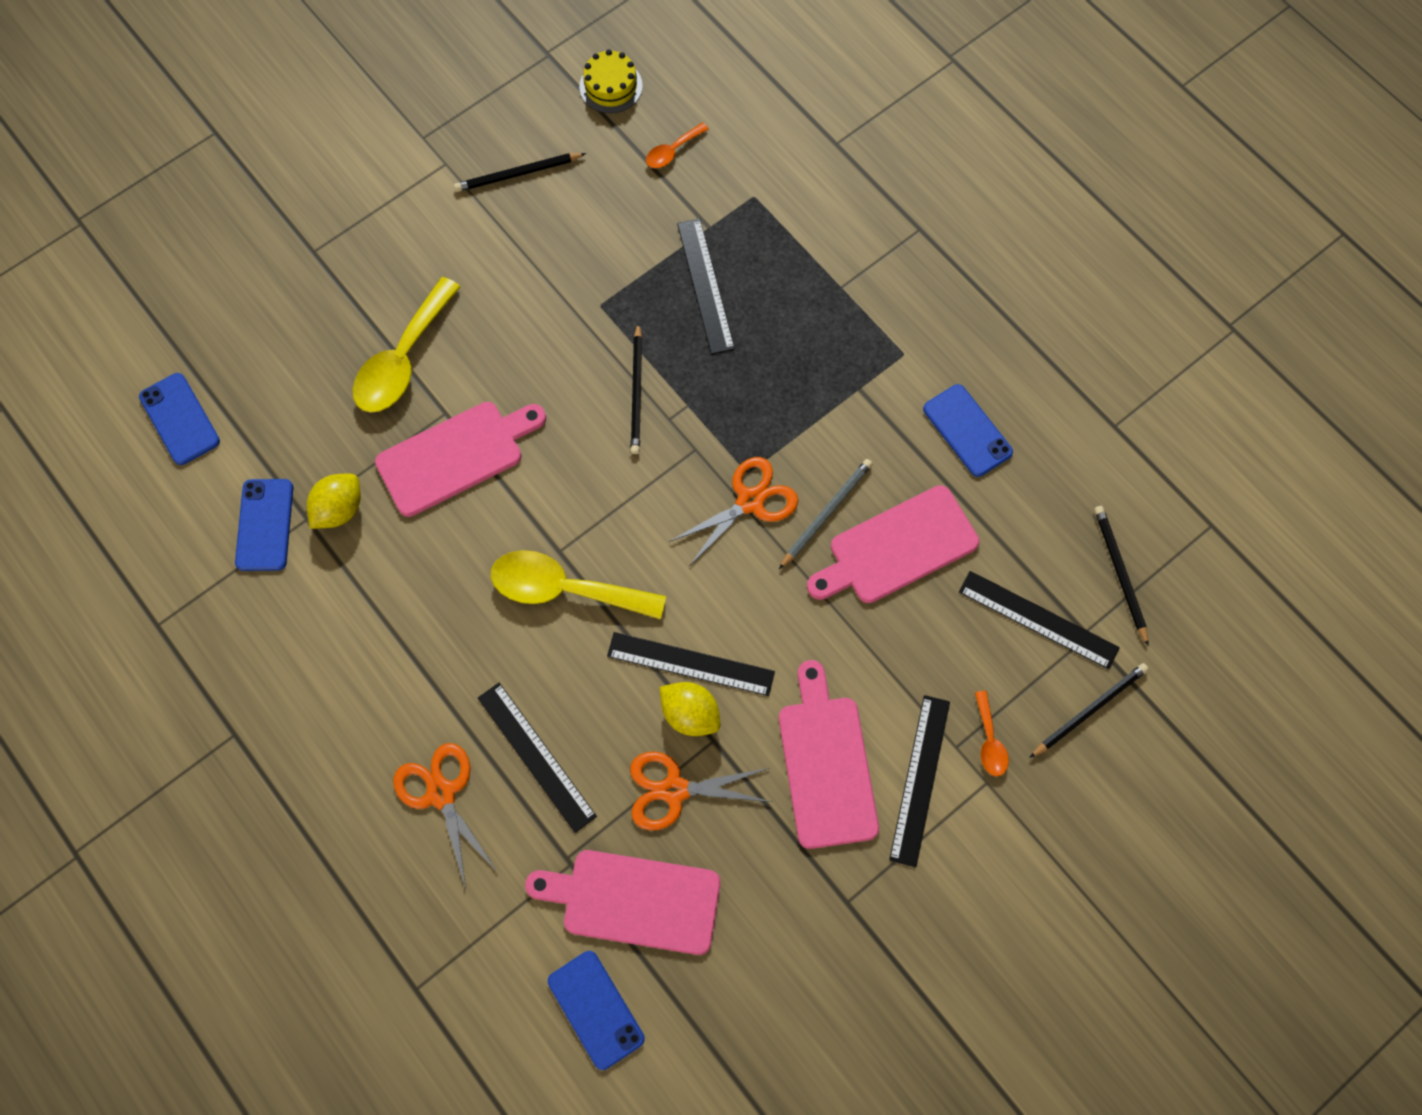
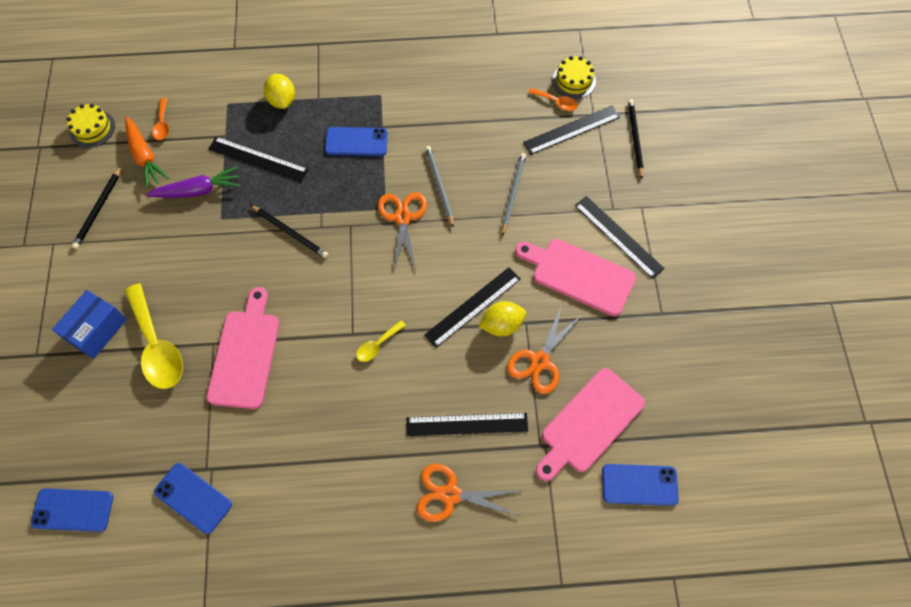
camera: 55 degrees left, 5 degrees down
yellow lemon [307,474,361,529] -> yellow lemon moved to [264,74,295,109]
yellow spoon [491,550,666,619] -> yellow spoon [356,320,406,362], size x0.48
pink cutting board [807,485,979,603] -> none
blue phone [923,384,1013,477] -> blue phone moved to [325,127,388,156]
orange spoon [975,691,1009,776] -> orange spoon moved to [528,88,578,111]
black pencil [1094,506,1149,646] -> yellow cake [552,56,596,99]
none -> blue box [52,290,127,359]
none -> orange carrot [125,117,169,188]
none -> purple carrot [146,167,241,198]
none -> grey pencil [502,153,526,236]

